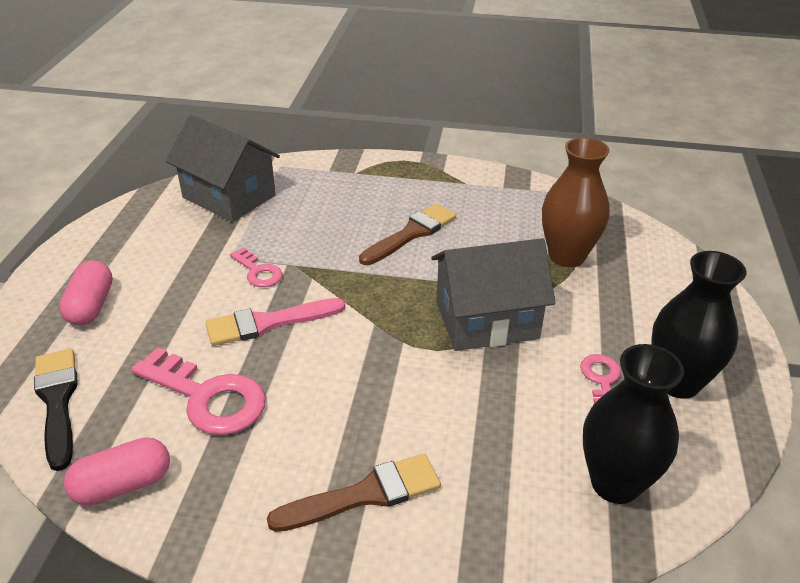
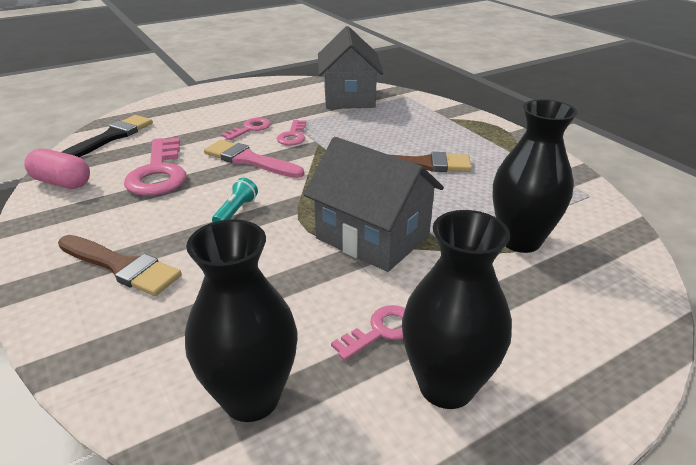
camera: 50 degrees right, 5 degrees down
pink capsule [59,260,113,325] -> none
brown vase [542,137,610,268] -> black vase [492,99,577,253]
none -> turquoise flashlight [212,178,258,222]
none -> pink key [221,118,271,140]

